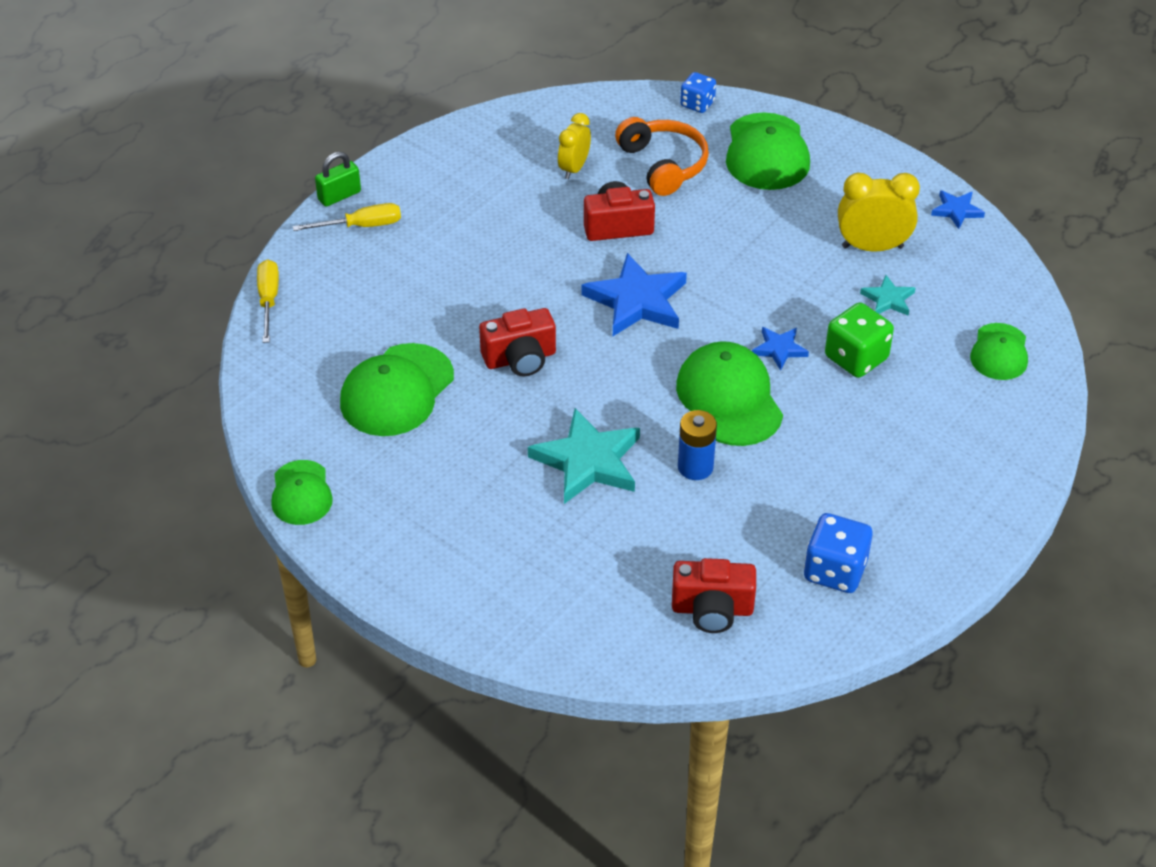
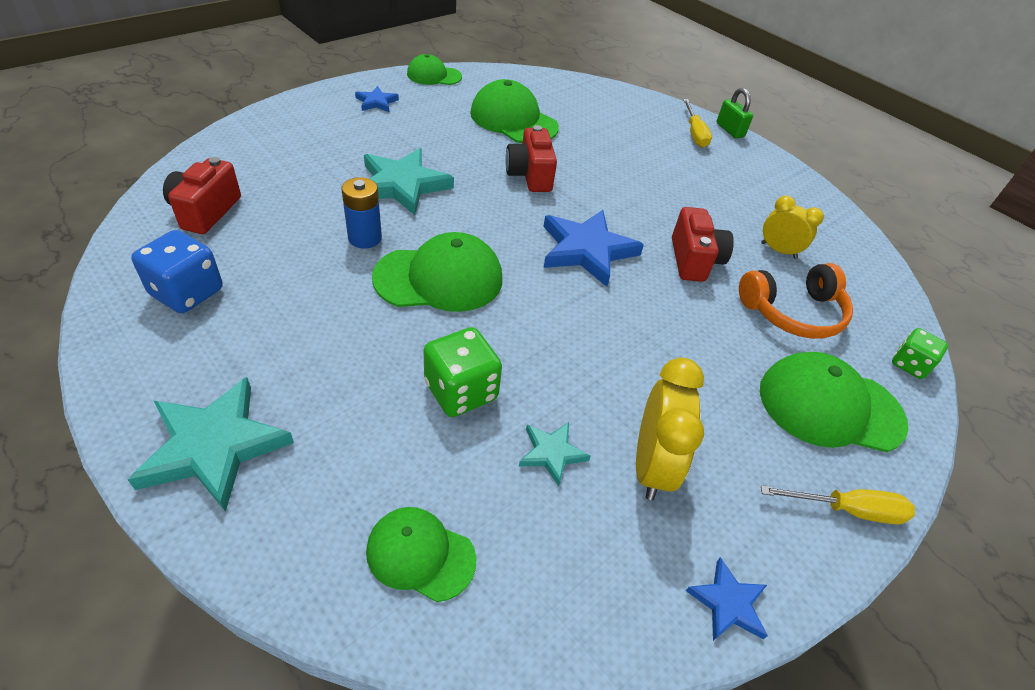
camera: 95 degrees right, 0 degrees up
yellow screwdriver [257,259,279,343] -> yellow screwdriver moved to [761,486,915,525]
blue dice [680,72,716,113] -> green dice [892,328,948,379]
blue star [752,327,809,371] -> blue star moved to [355,86,399,112]
none -> turquoise star [128,377,294,512]

